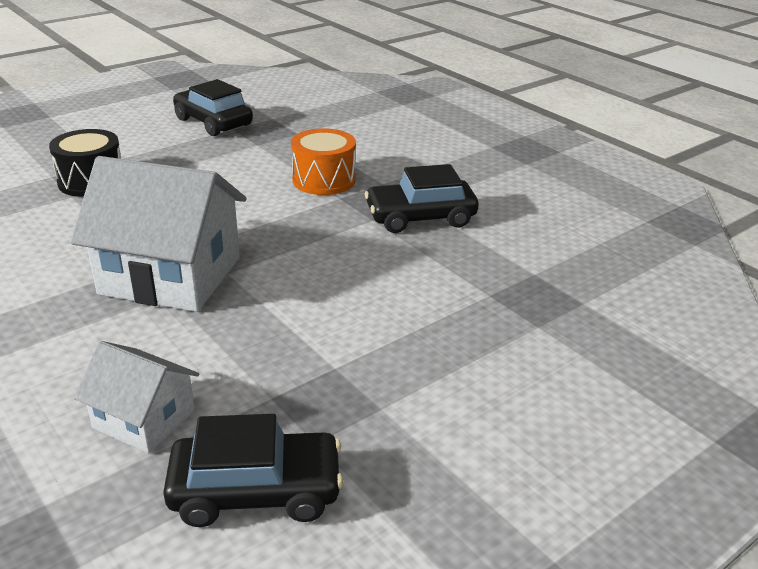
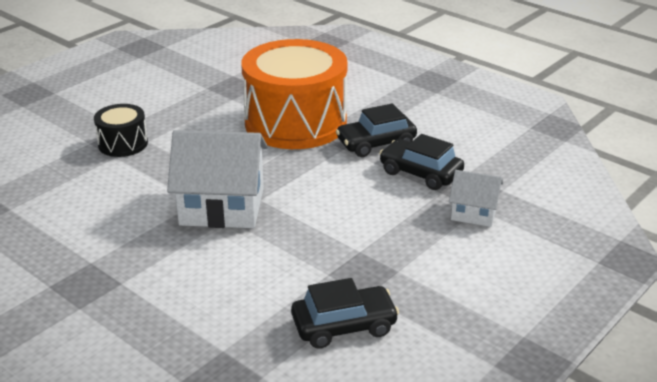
camera: 10 degrees left, 0 degrees up
white house [74,341,199,453] -> white house moved to [449,170,503,227]
black car [173,79,253,136] -> black car moved to [379,134,464,190]
orange drum [291,128,356,195] -> orange drum [241,39,348,149], size x2.16

